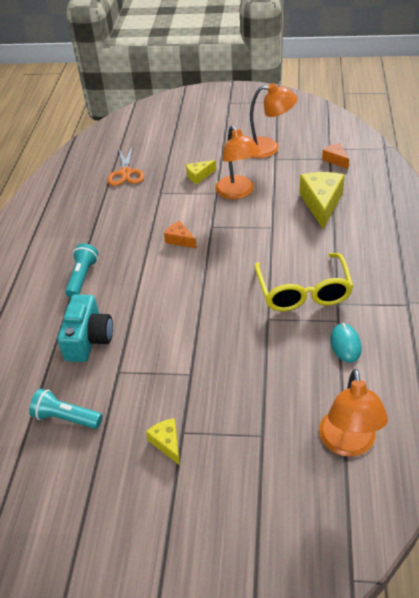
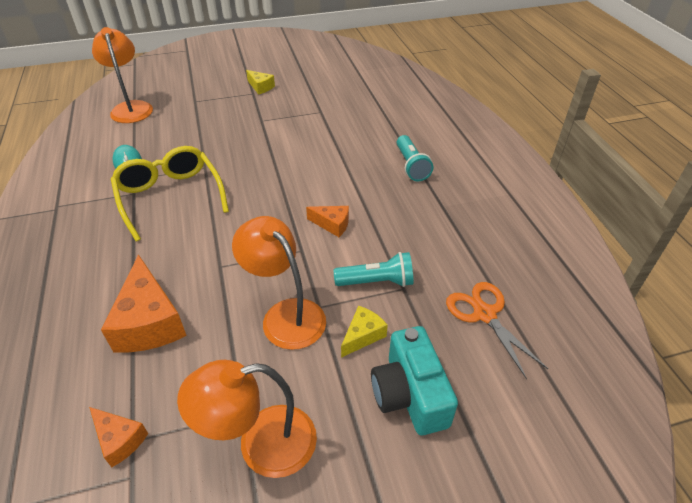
camera: 155 degrees right, 0 degrees up
turquoise flashlight [29,389,102,429] -> turquoise flashlight moved to [334,252,413,287]
turquoise camera [57,294,113,362] -> turquoise camera moved to [371,326,458,435]
yellow cheese [299,172,345,229] -> orange cheese [101,254,187,353]

